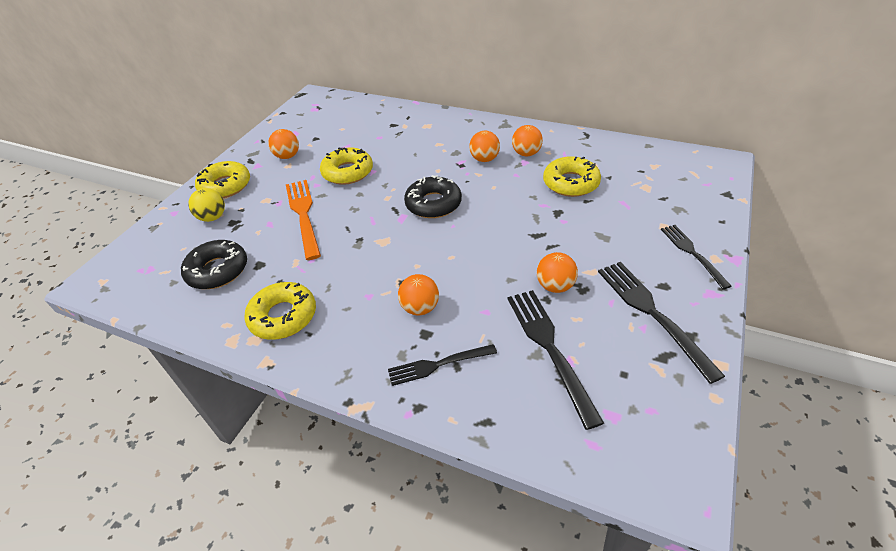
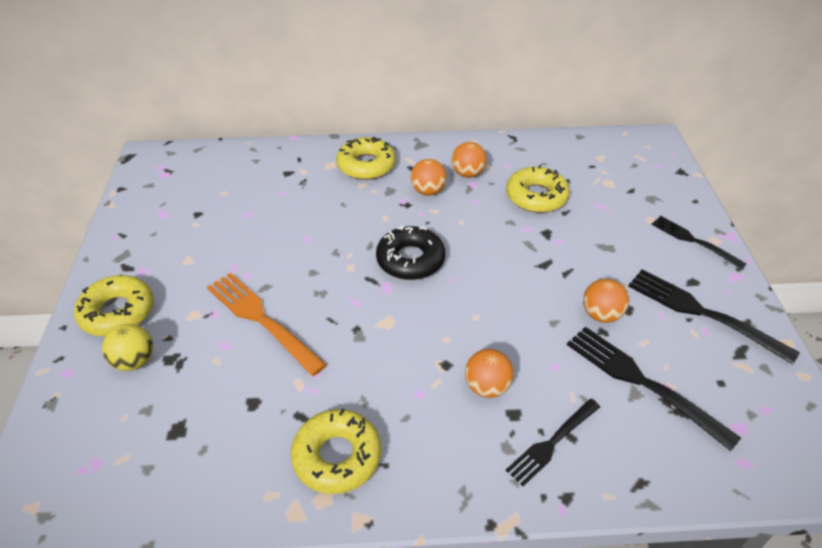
camera: 30 degrees left, 0 degrees up
black donut [181,240,247,289] -> none
orange ball [268,129,299,159] -> none
yellow donut [320,147,373,185] -> yellow donut moved to [336,137,396,180]

